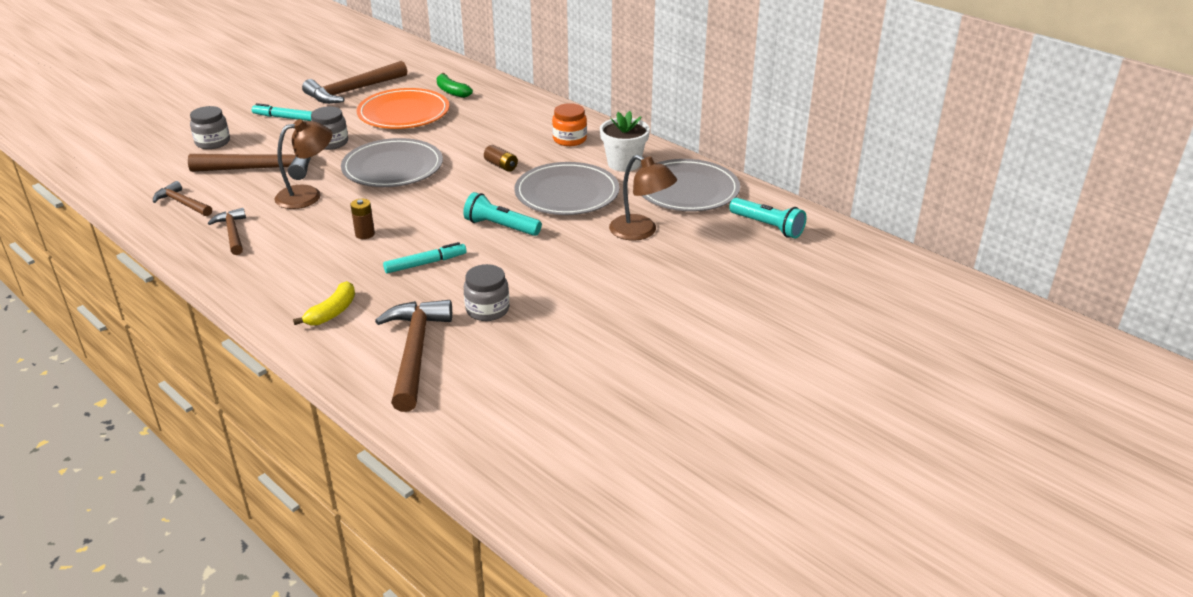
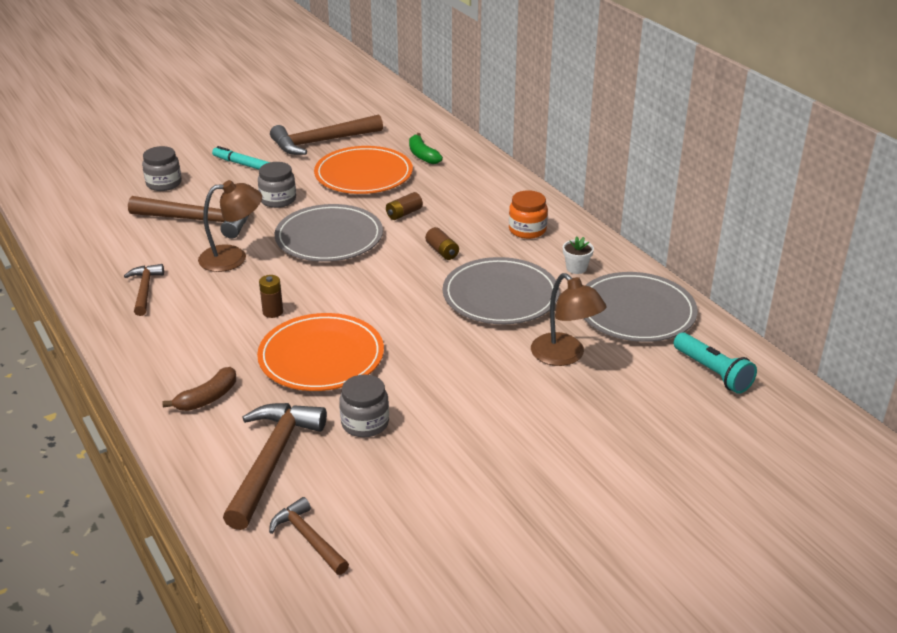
camera: 15 degrees right, 0 degrees up
brown hammer [153,181,212,216] -> brown hammer moved to [269,497,349,575]
yellow banana [293,281,355,325] -> brown banana [162,367,236,411]
turquoise marker [383,242,466,273] -> orange plate [257,313,384,391]
turquoise flashlight [463,192,542,236] -> none
white flower pot [600,111,650,172] -> white flower pot [563,236,594,274], size x0.56
none -> brown battery [386,192,423,220]

